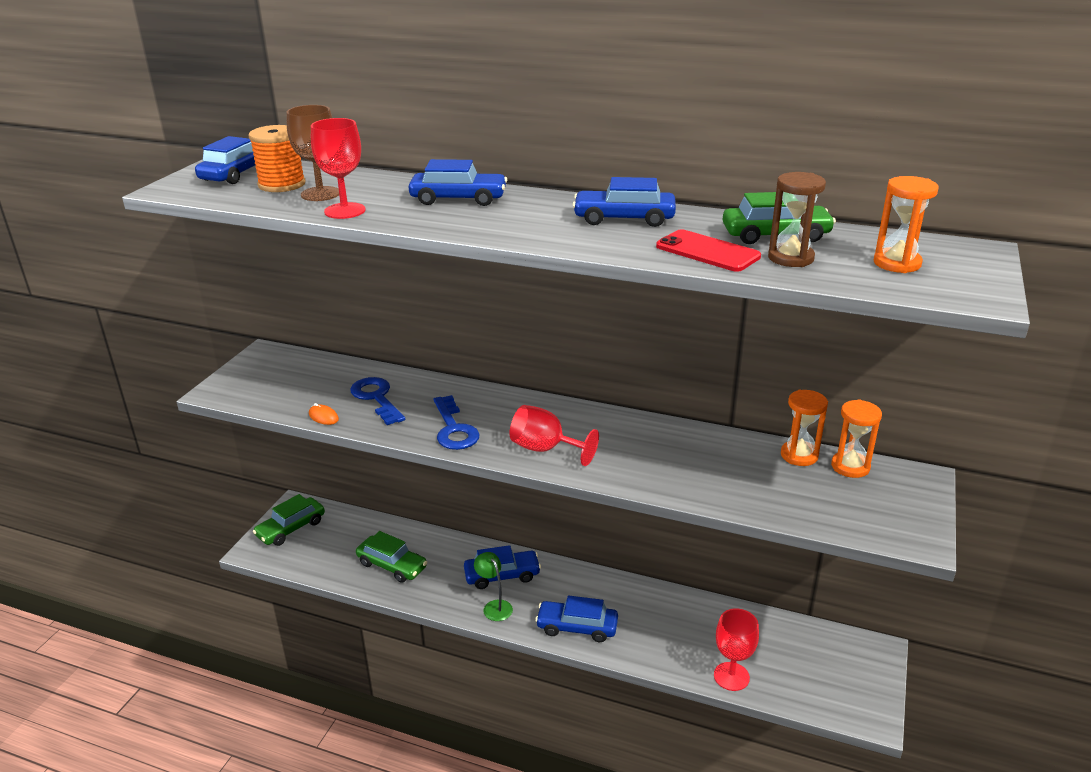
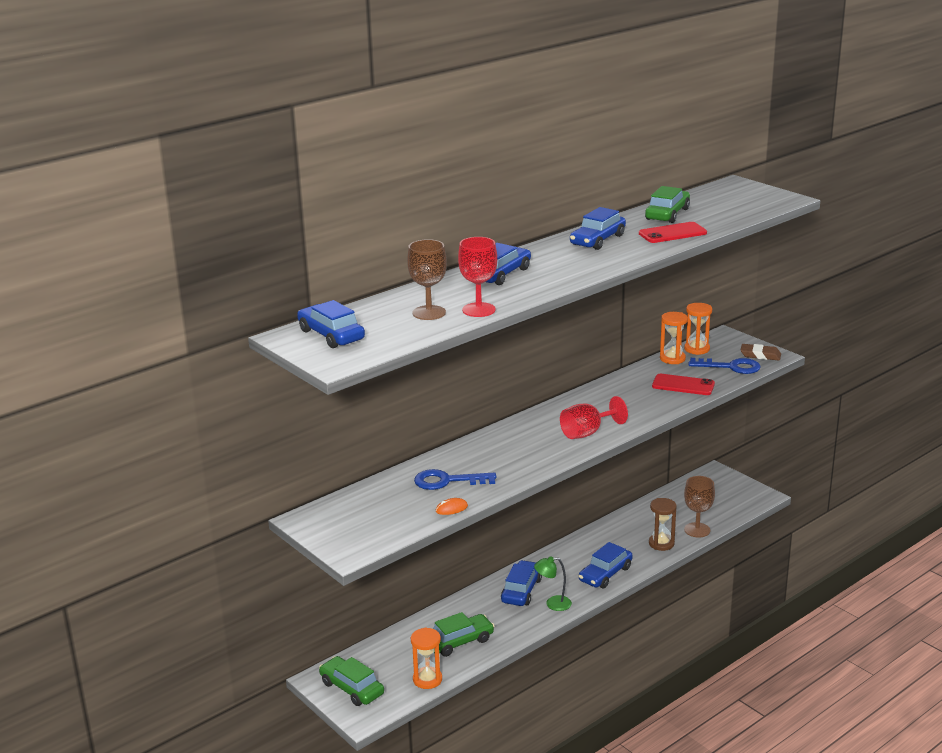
camera: 60 degrees left, 5 degrees down
orange spool [248,125,306,192] -> none
green car [253,494,325,546] -> green car turned 150 degrees clockwise [319,656,384,706]
blue key [433,395,479,450] -> blue key moved to [688,358,761,374]
red goblet [714,608,759,691] -> brown goblet [684,476,715,538]
brown hourglass [768,172,826,267] -> brown hourglass moved to [649,498,677,551]
orange hourglass [874,176,939,273] -> orange hourglass moved to [411,627,442,689]
none -> red phone [652,374,715,395]
none -> brown eraser [740,344,781,361]

